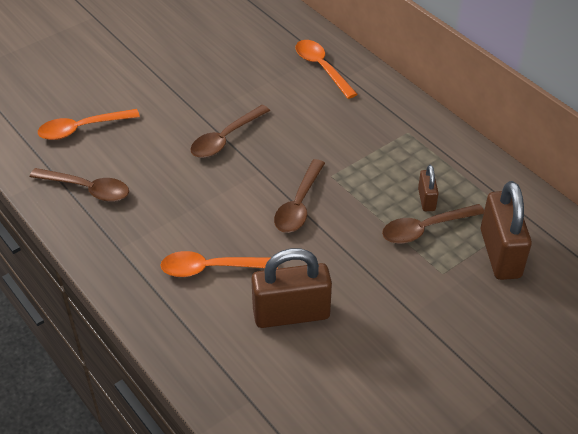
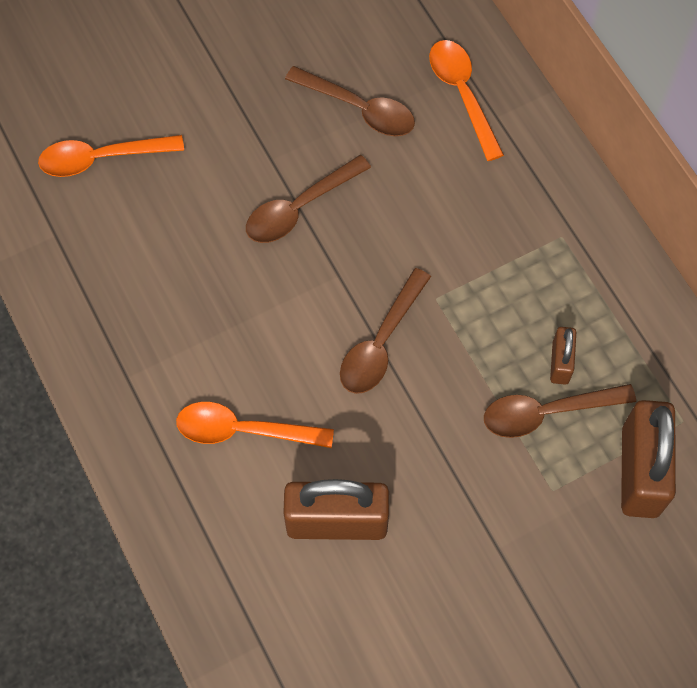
camera: 10 degrees right, 20 degrees up
brown spoon [30,168,129,202] -> brown spoon moved to [285,66,415,136]

